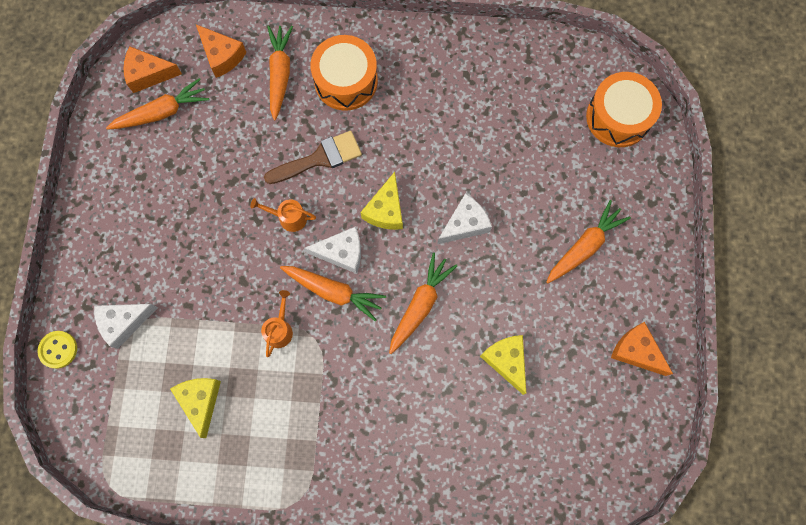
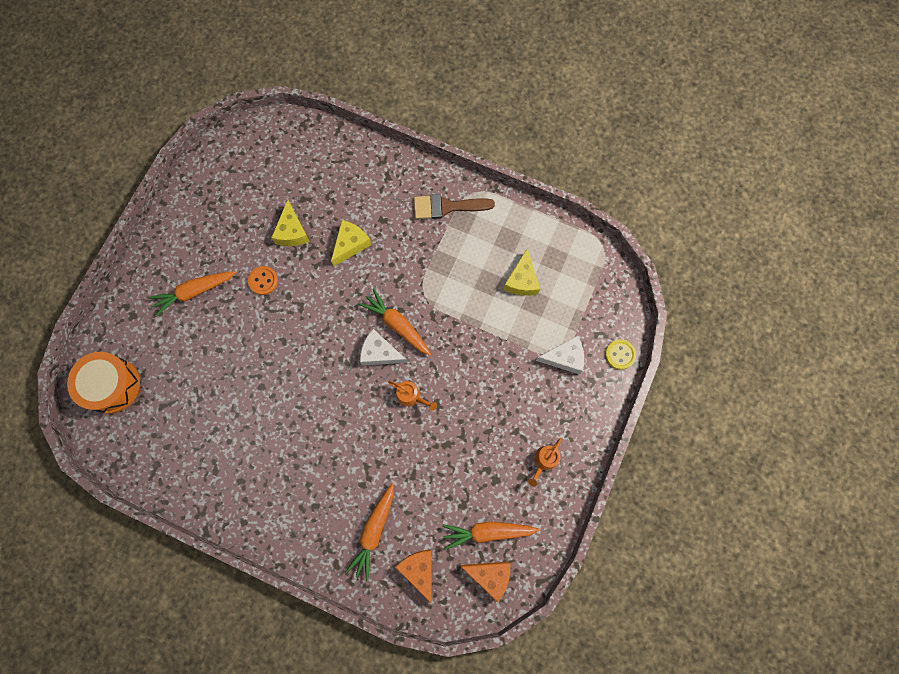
camera: 160 degrees left, 0 degrees up
orange watering can [261,290,293,357] -> orange watering can moved to [528,438,562,487]
brown brush [264,131,362,184] -> brown brush moved to [414,194,495,219]
orange drum [310,35,378,111] -> none
yellow cheese [361,172,403,230] -> yellow cheese moved to [331,220,371,266]
orange carrot [389,253,457,354] -> none
white cheese [437,193,492,244] -> none
orange cheese [611,322,673,376] -> none
none -> orange button [248,266,278,295]

